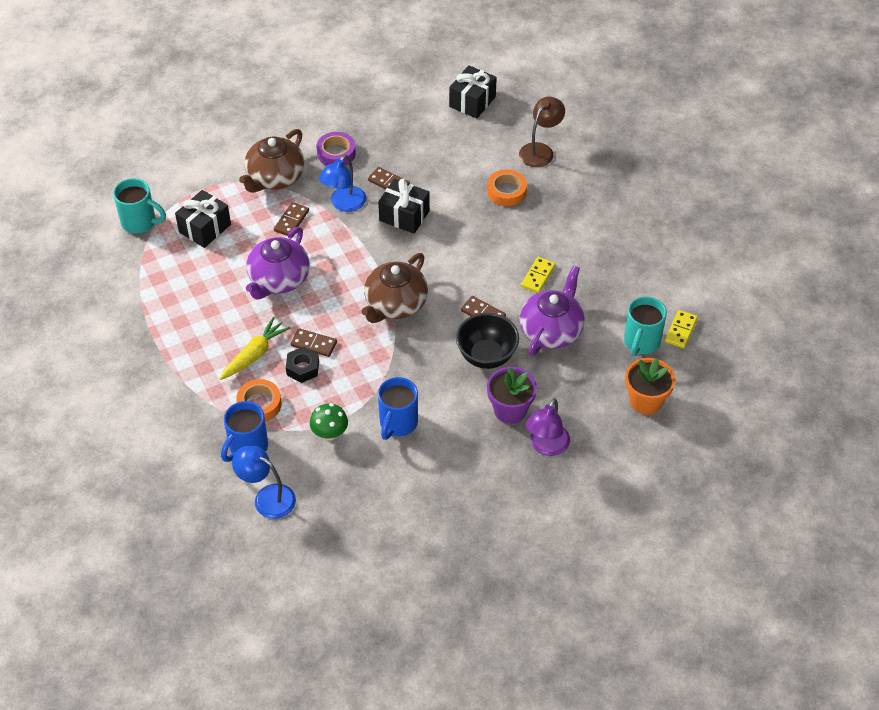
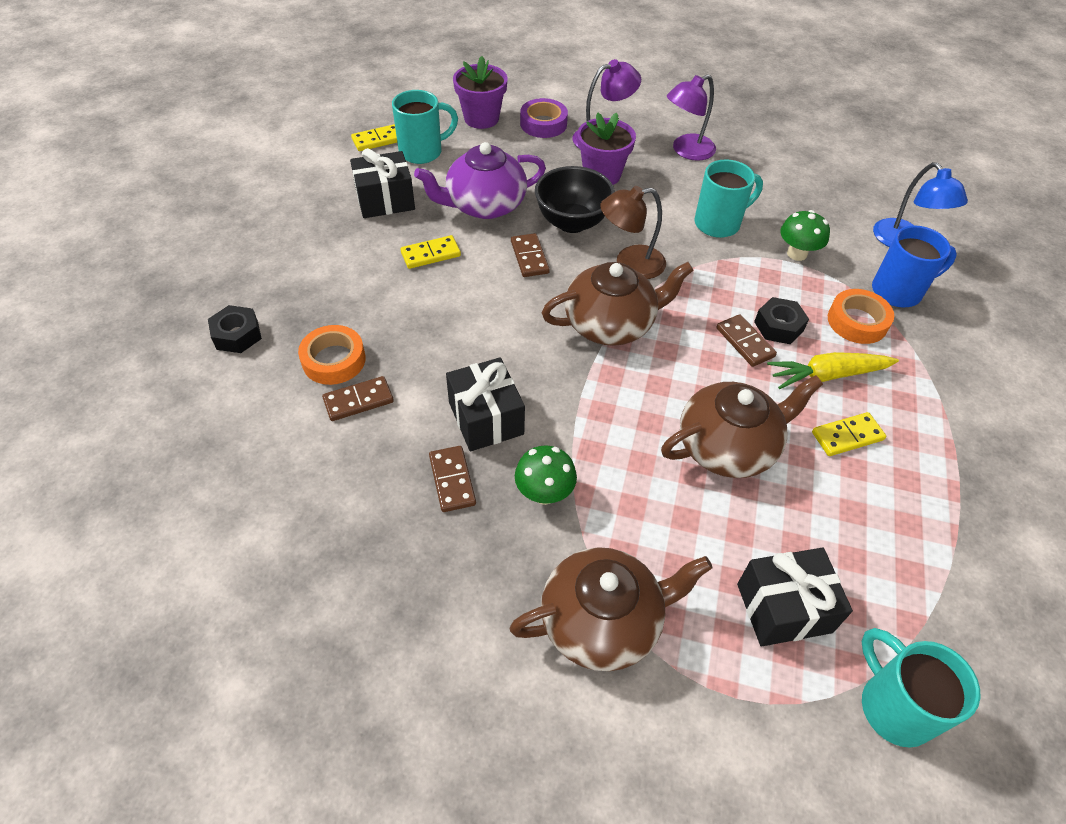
camera: 140 degrees left, 0 degrees up
purple teapot [246,227,310,300] -> brown teapot [661,375,823,478]
brown domino [274,202,309,236] -> brown domino moved to [322,376,394,421]
purple tape [316,132,356,166] -> purple tape moved to [520,98,568,138]
blue lamp [319,155,366,212] -> green mushroom [515,446,577,505]
blue mug [378,377,418,440] -> turquoise mug [695,159,763,238]
black gift [449,65,497,119] -> black gift moved to [350,148,415,218]
brown lamp [519,97,565,167] -> brown lamp moved to [600,186,666,279]
orange flower pot [625,358,675,415] -> purple flower pot [453,56,508,129]
none -> black nut [208,305,262,353]
none -> purple lamp [667,74,716,161]
none -> yellow domino [812,412,886,456]

